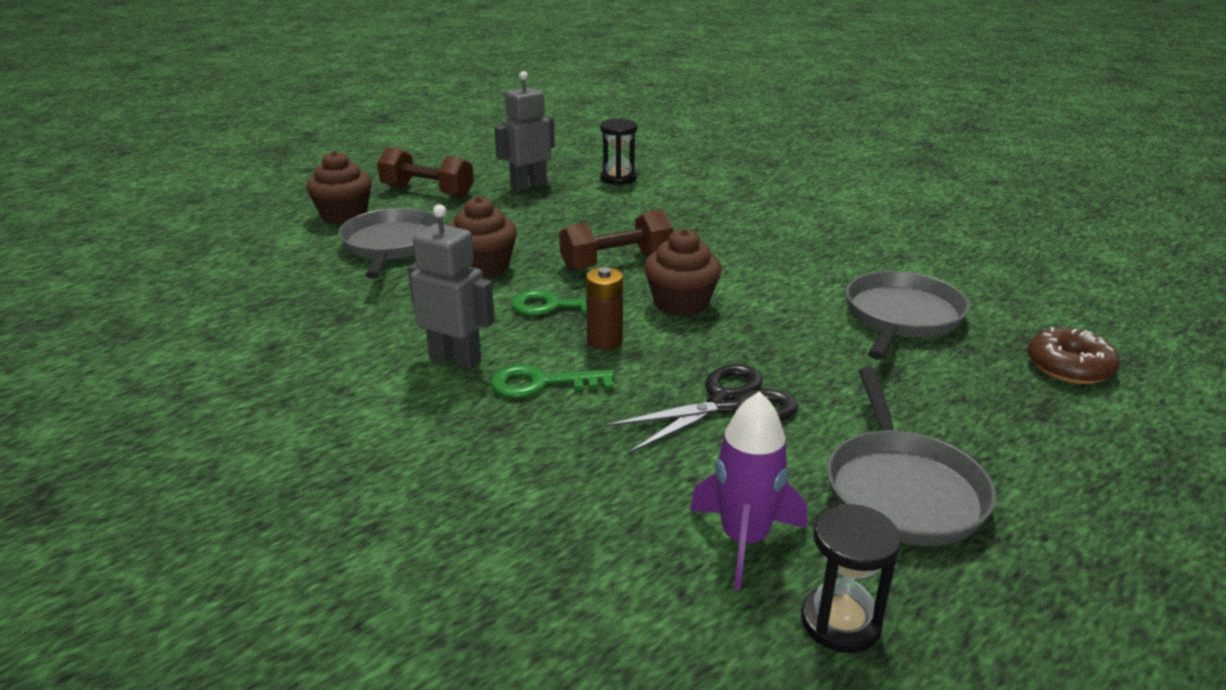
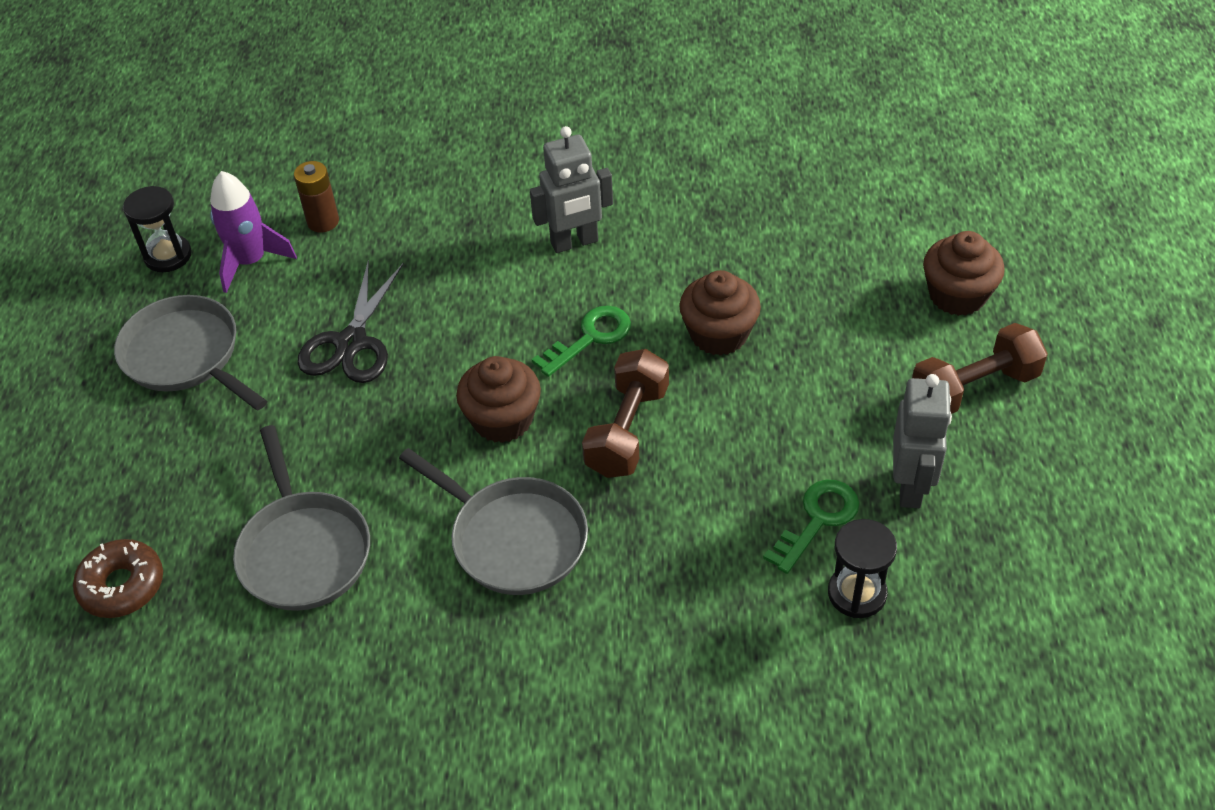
camera: 135 degrees right, 20 degrees up
grey pan [338,208,439,278] -> grey pan moved to [399,448,588,595]
green key [491,365,615,398] -> green key moved to [763,480,859,574]
brown battery [586,267,623,350] -> brown battery moved to [294,161,339,233]

